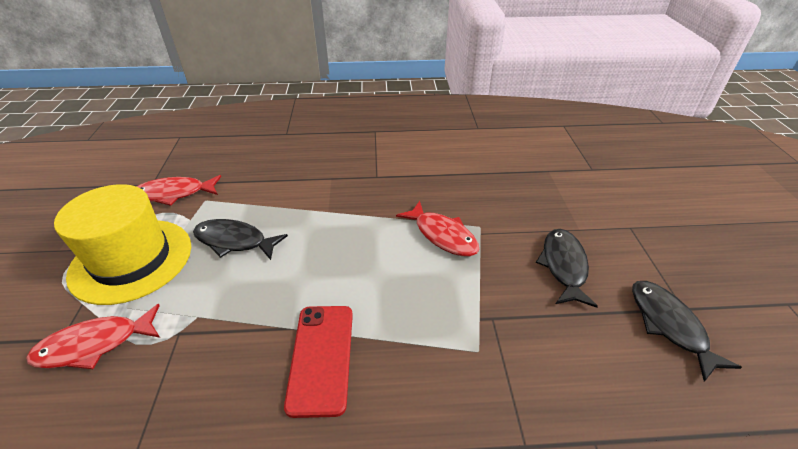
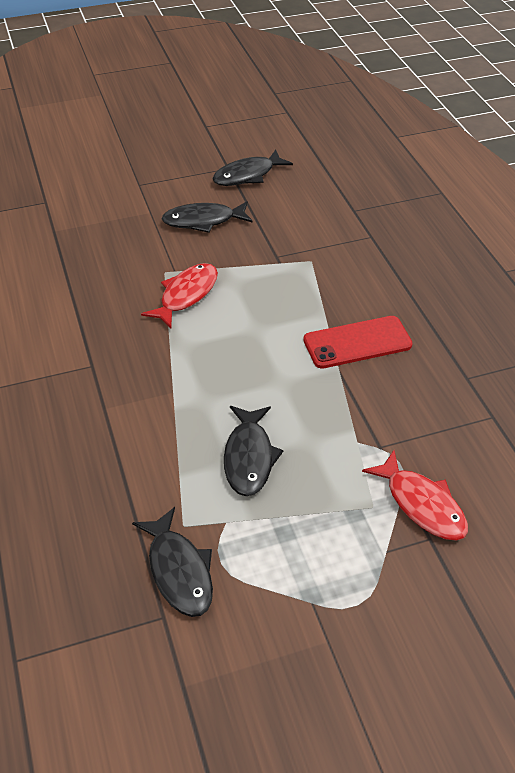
camera: 105 degrees left, 5 degrees up
yellow hat [54,184,191,305] -> none
red fish [136,175,221,206] -> black fish [132,507,213,617]

